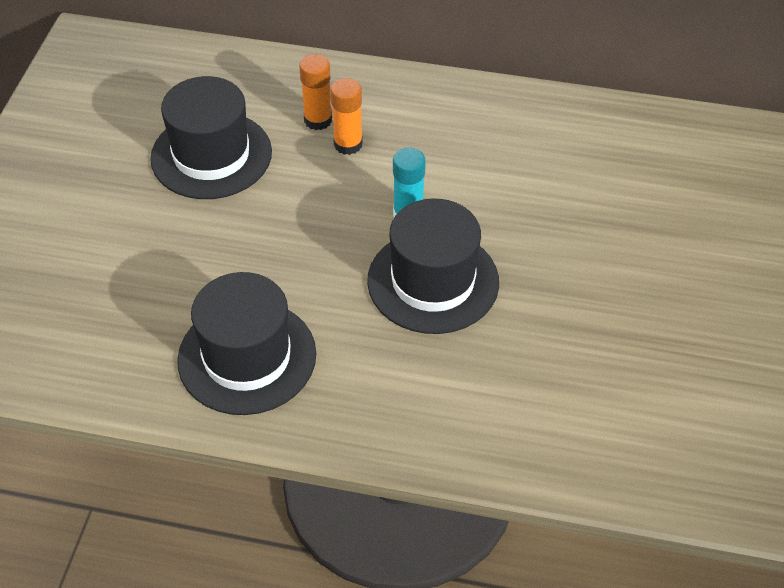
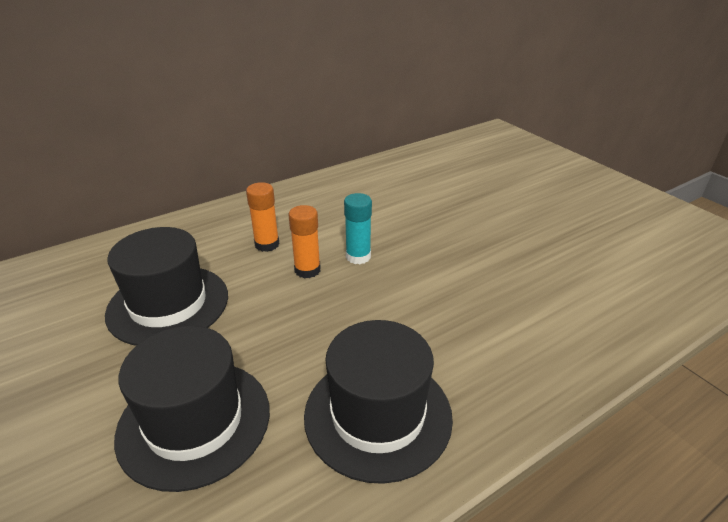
camera: 45 degrees left, 15 degrees down
orange glue stick [299,54,332,130] -> orange glue stick moved to [289,205,321,279]
black hat [367,198,499,334] -> black hat moved to [114,326,270,492]

